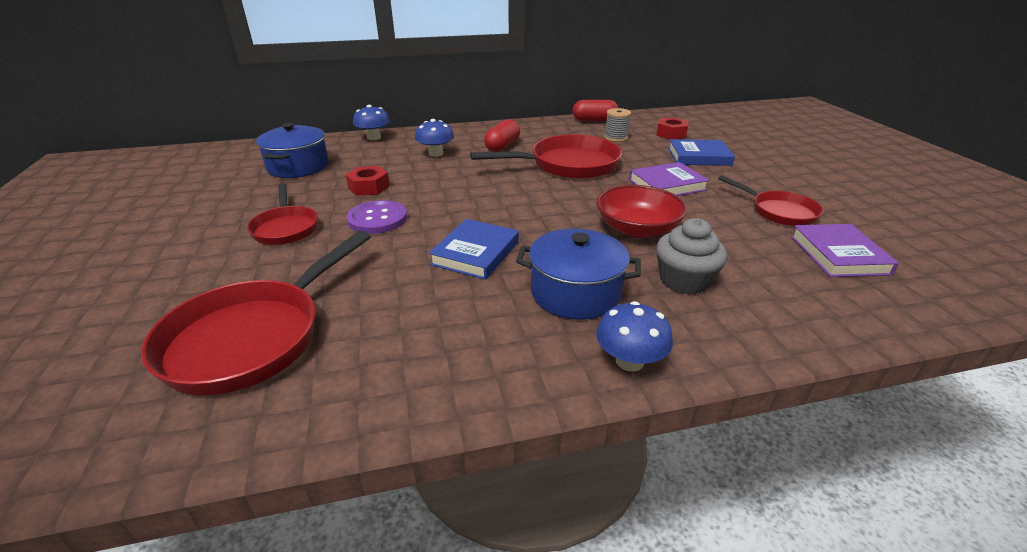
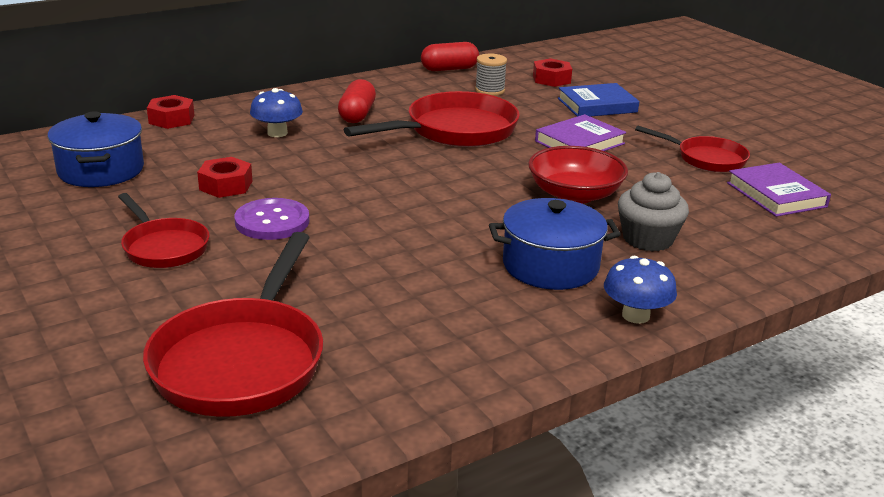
camera: 20 degrees left, 5 degrees down
blue mushroom [353,105,390,140] -> red nut [147,95,195,129]
blue book [429,219,519,280] -> none

